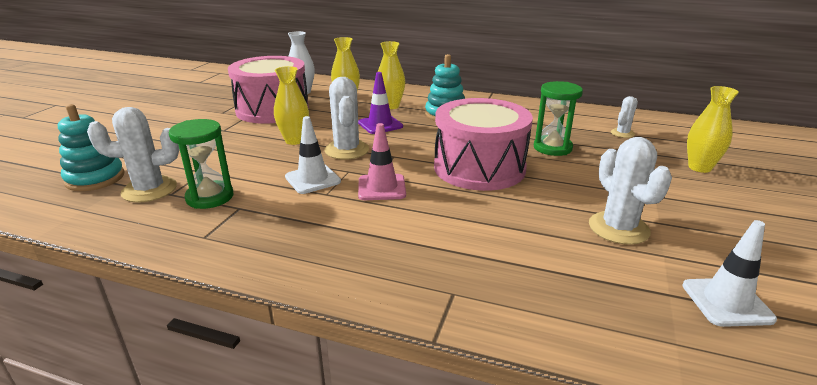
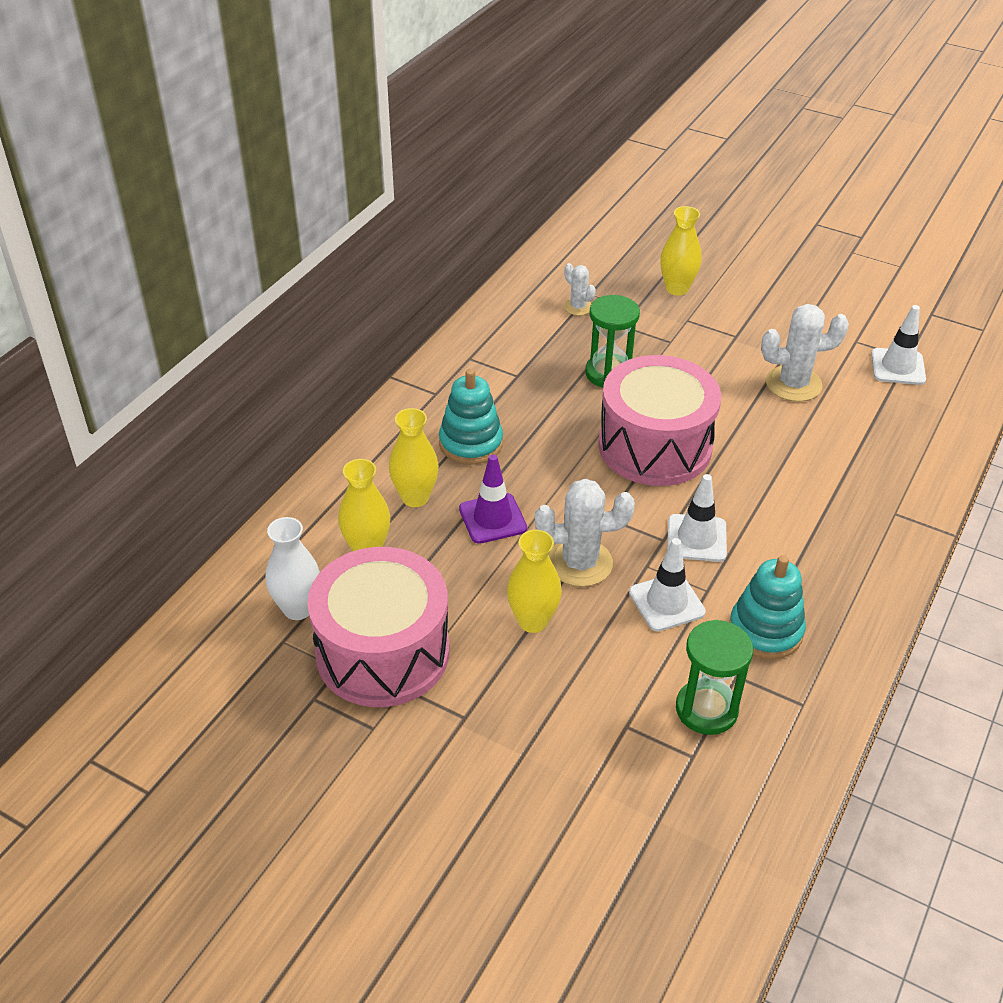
camera: 80 degrees left, 15 degrees up
turquoise stacking toy [58,104,125,191] -> turquoise stacking toy moved to [729,555,806,659]
white cactus [87,107,180,202] -> none
pink traffic cone [358,123,406,200] -> white traffic cone [667,474,727,562]

